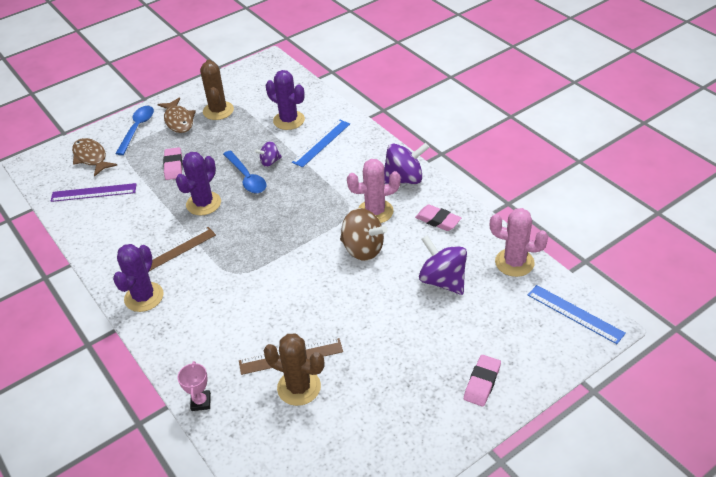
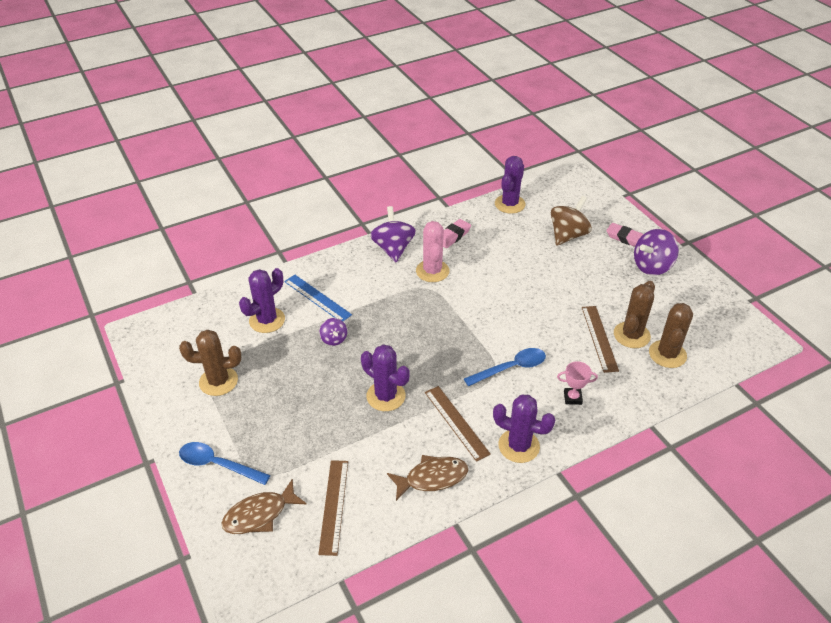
camera: 85 degrees left, 0 degrees up
purple ruler [51,183,136,202] -> brown ruler [318,460,348,556]
brown fish [157,97,196,133] -> brown fish moved to [387,455,468,501]
pink eraser [163,147,183,180] -> none
pink trophy [177,361,211,411] -> pink trophy moved to [557,361,598,405]
blue spoon [223,150,267,193] -> blue spoon moved to [464,348,546,386]
brown spinning top [340,208,387,261] -> brown spinning top moved to [551,196,592,246]
purple spinning top [419,235,467,295] -> purple spinning top moved to [634,229,679,275]
pink cactus [490,208,548,277] -> purple cactus [495,156,525,214]
blue ruler [528,285,626,344] -> none
none -> brown cactus [649,303,693,368]

